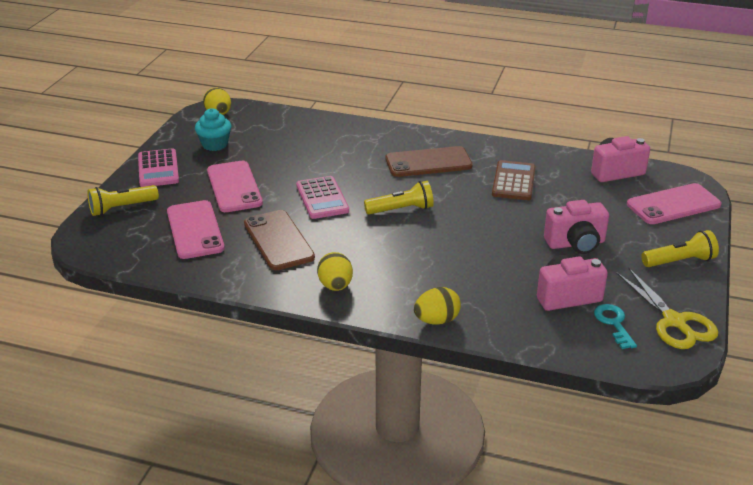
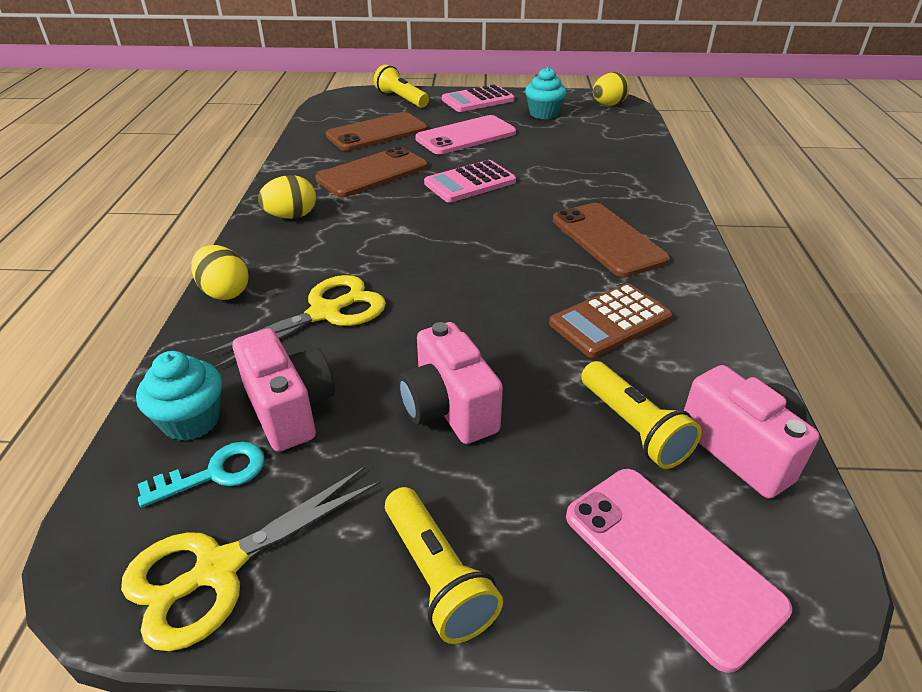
camera: 75 degrees right, 5 degrees up
pink phone [167,200,225,259] -> brown phone [326,112,427,151]
yellow flashlight [364,181,434,215] -> yellow flashlight moved to [581,361,702,469]
brown calculator [492,160,536,200] -> brown calculator turned 150 degrees clockwise [549,283,672,358]
none -> turquoise cupcake [136,351,222,441]
none -> yellow scissors [201,275,386,368]

